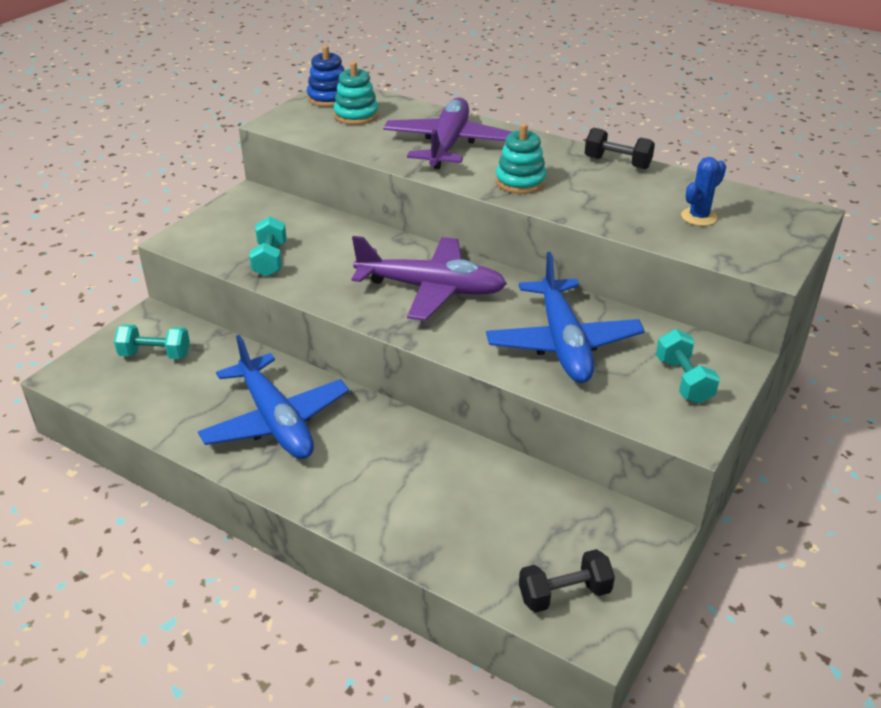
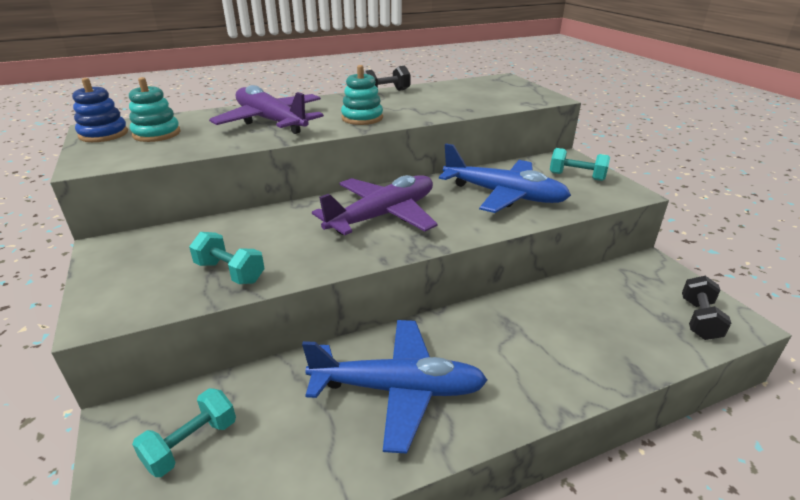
camera: 55 degrees left, 5 degrees down
blue cactus [681,157,726,226] -> none

